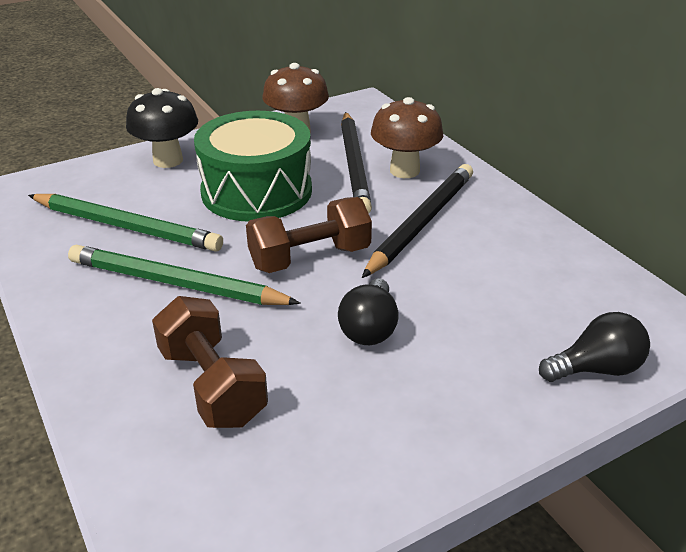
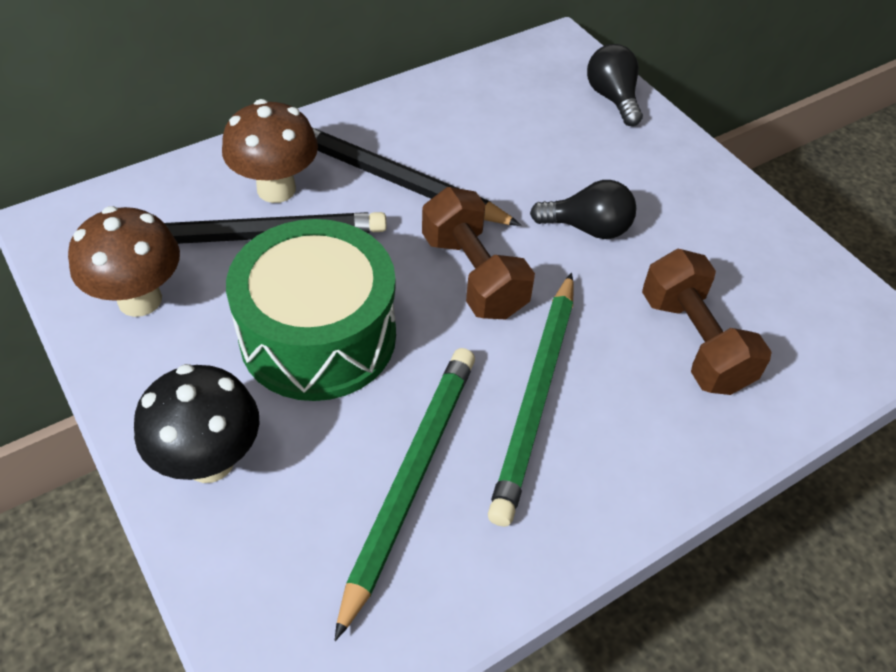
camera: 95 degrees left, 15 degrees up
brown dumbbell [152,296,268,428] -> brown dumbbell turned 75 degrees counterclockwise [642,248,772,395]

